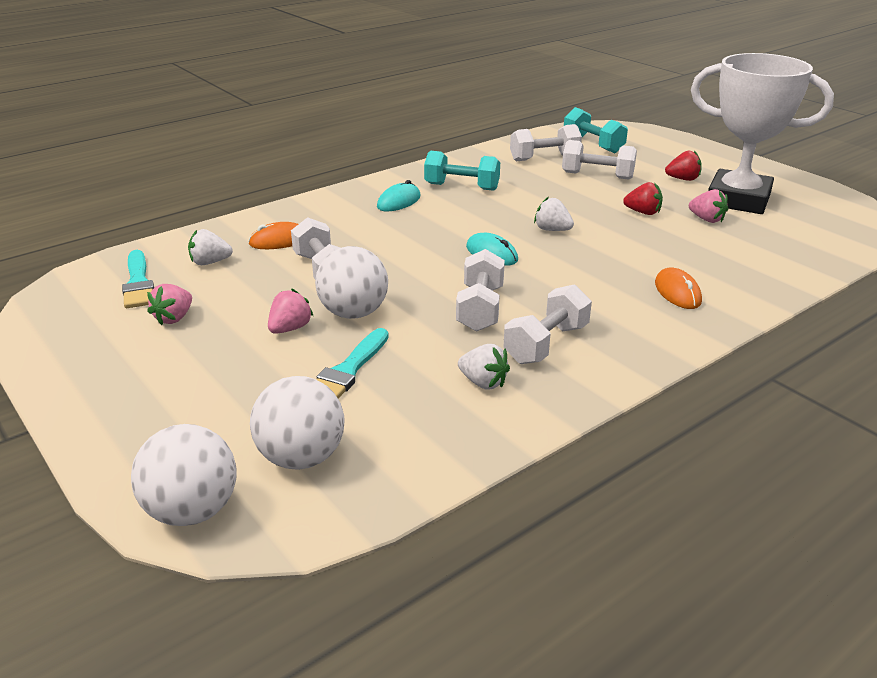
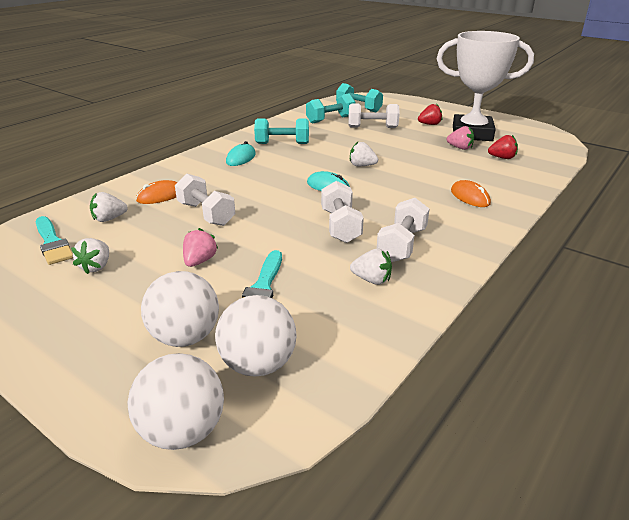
camera: 15 degrees left, 0 degrees up
pink strawberry [147,284,192,325] -> white strawberry [71,238,109,274]
white ball [315,246,388,319] -> white ball moved to [141,271,219,347]
white dumbbell [510,124,582,162] -> turquoise dumbbell [306,94,356,124]
red strawberry [623,182,663,215] -> red strawberry moved to [488,135,518,159]

